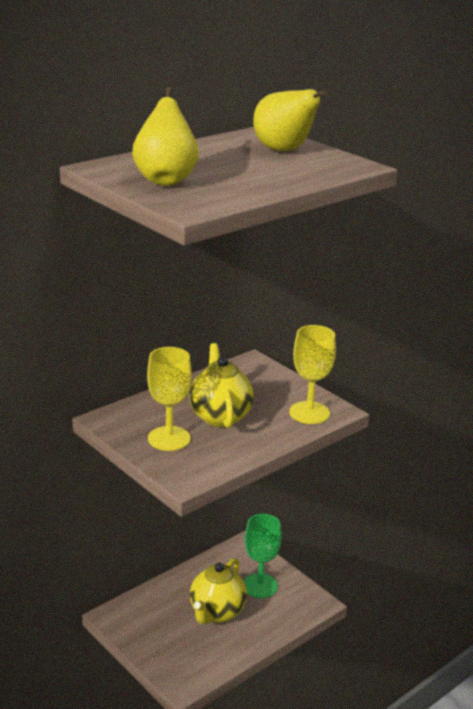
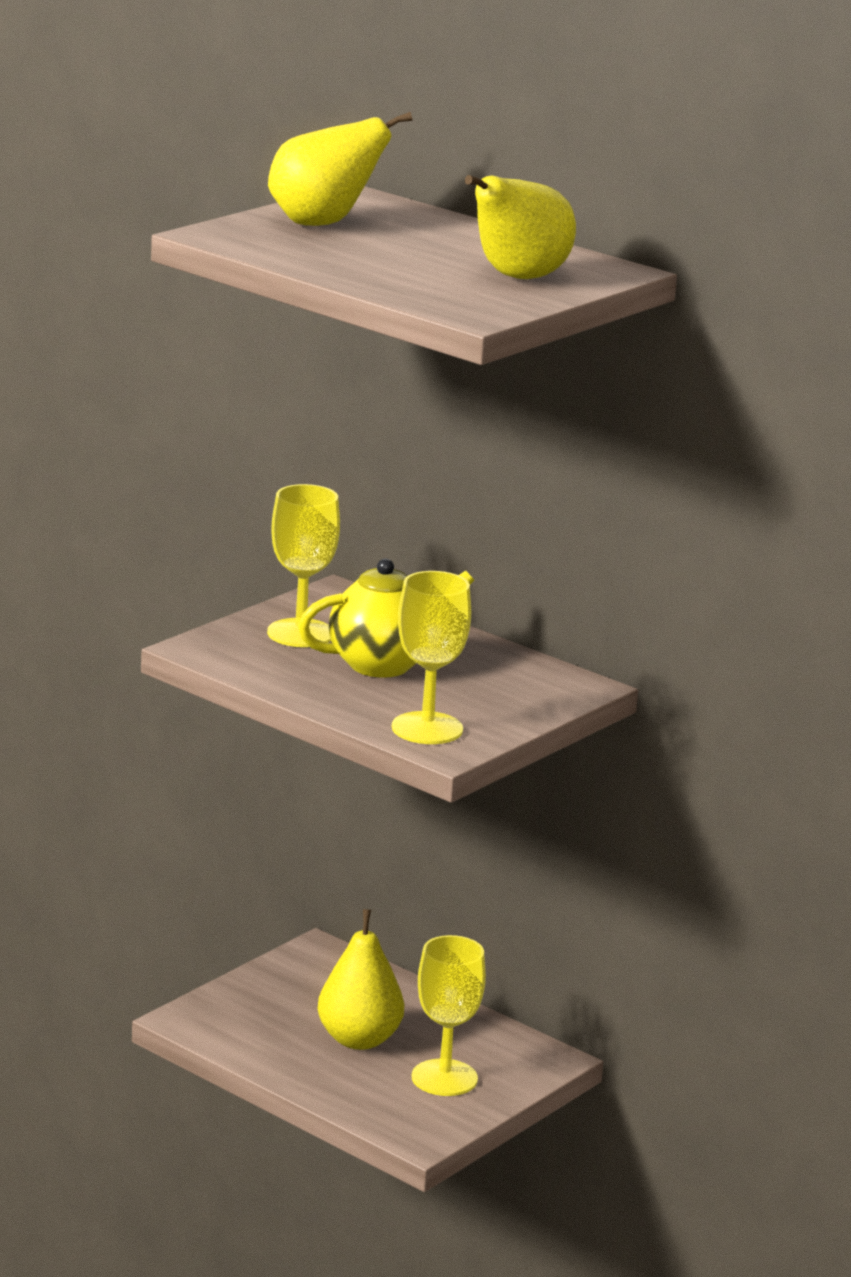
camera: 80 degrees right, 5 degrees down
yellow teapot [190,558,247,624] -> yellow pear [318,909,404,1050]
green goblet [244,514,282,598] -> yellow goblet [412,935,486,1096]

